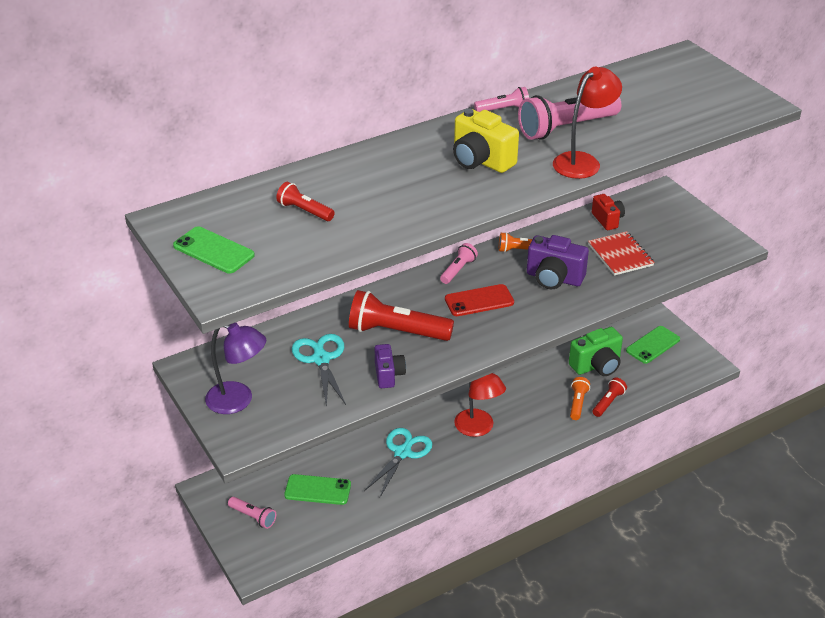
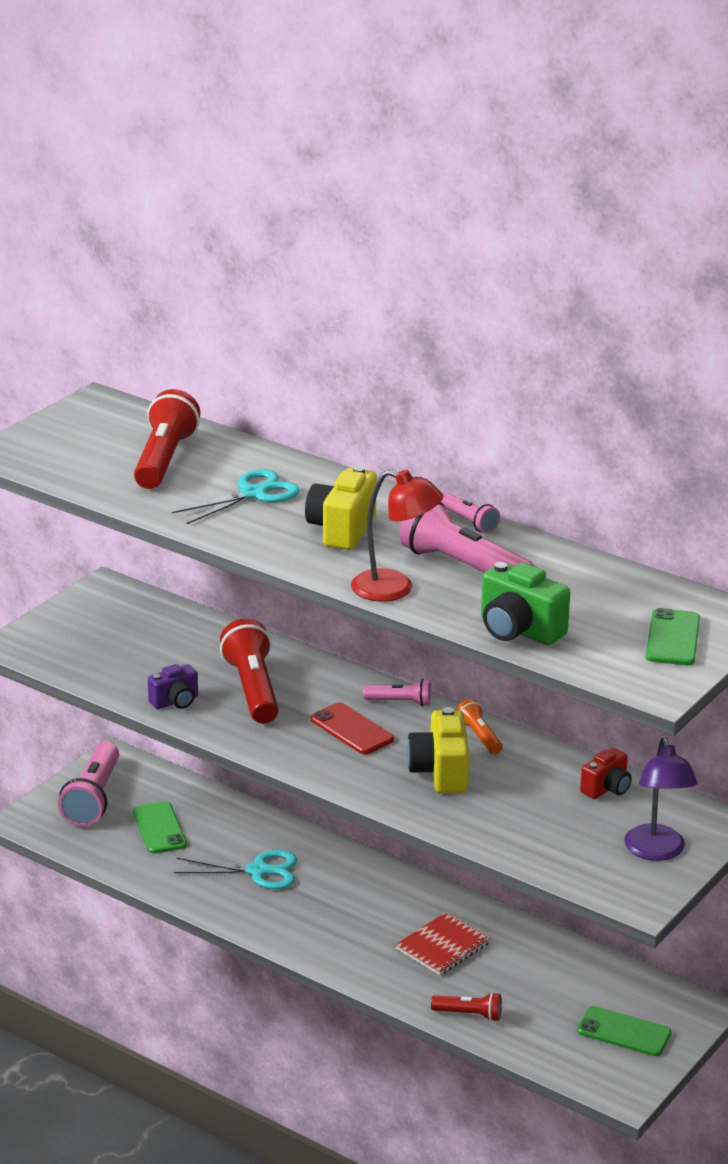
camera: 65 degrees right, 10 degrees down
green phone [173,226,255,274] -> green phone moved to [646,608,700,665]
purple lamp [205,322,266,414] -> purple lamp moved to [624,737,698,861]
pink flashlight [228,497,276,529] -> pink flashlight [58,742,119,826], size x1.91
red flashlight [276,182,335,221] -> red flashlight [134,389,200,489], size x1.91
turquoise scissors [292,334,346,408] -> turquoise scissors moved to [172,469,300,524]
red lamp [454,373,506,437] -> none
purple camera [527,235,589,289] -> yellow camera [407,707,469,793]
green camera [569,327,623,376] -> green camera moved to [481,562,570,645]
orange flashlight [570,377,590,420] -> none
red notebook [588,231,655,275] -> red notebook moved to [395,912,491,975]

